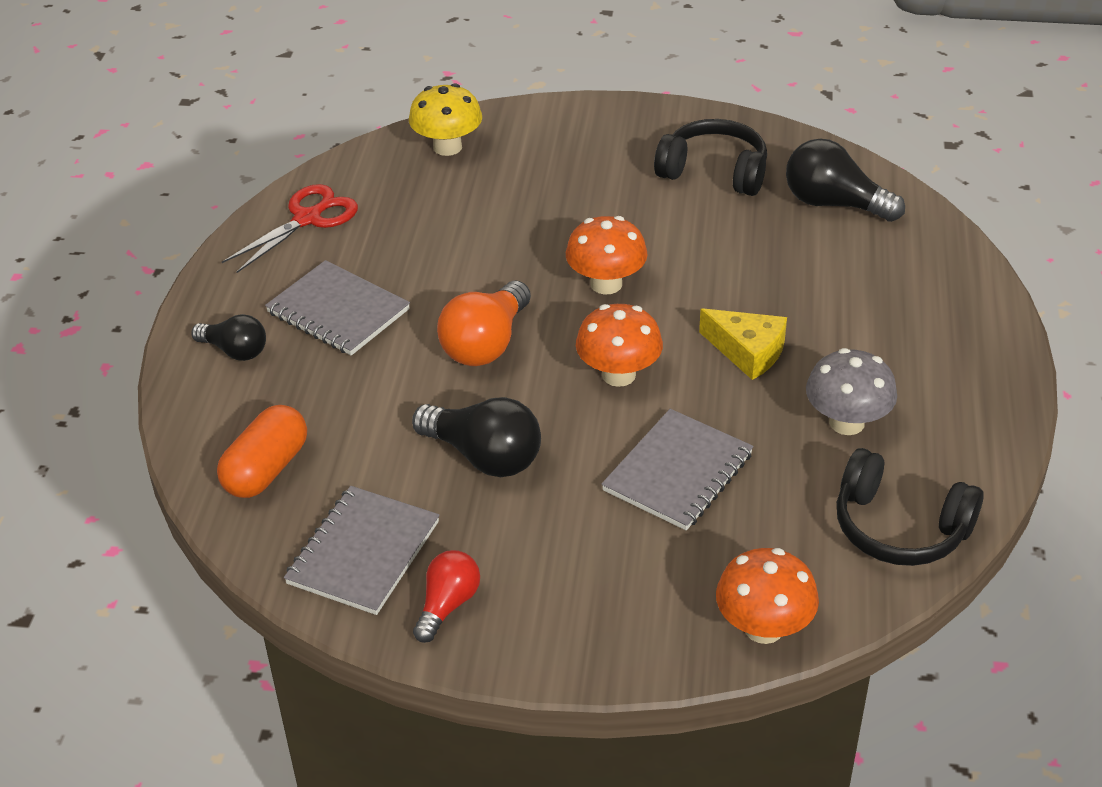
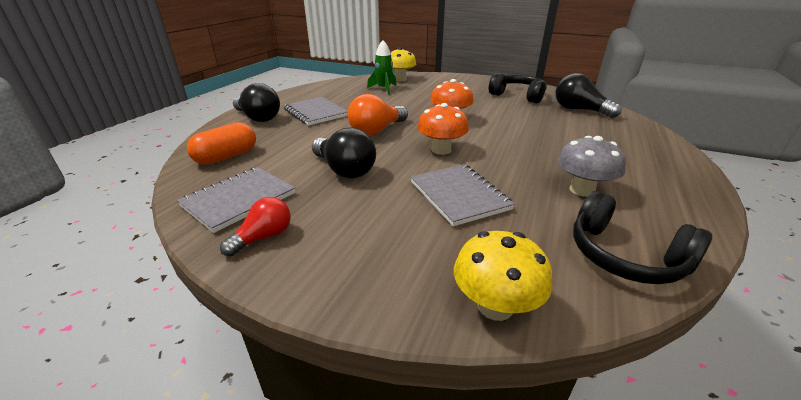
camera: 15 degrees right, 10 degrees down
black light bulb [192,314,266,361] -> black light bulb [233,83,280,122], size x1.59
red scissors [222,184,358,273] -> none
grey notebook [601,409,753,530] -> grey notebook turned 75 degrees counterclockwise [411,164,515,226]
yellow cheese [699,308,787,380] -> none
orange mushroom [716,548,819,644] -> yellow mushroom [454,231,552,321]
none -> green rocket [367,40,397,95]

